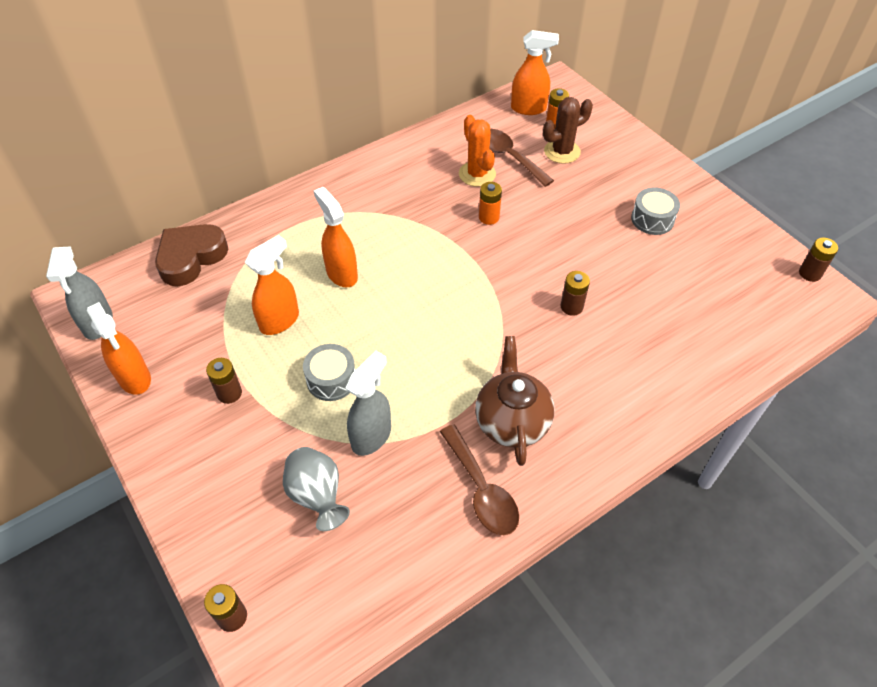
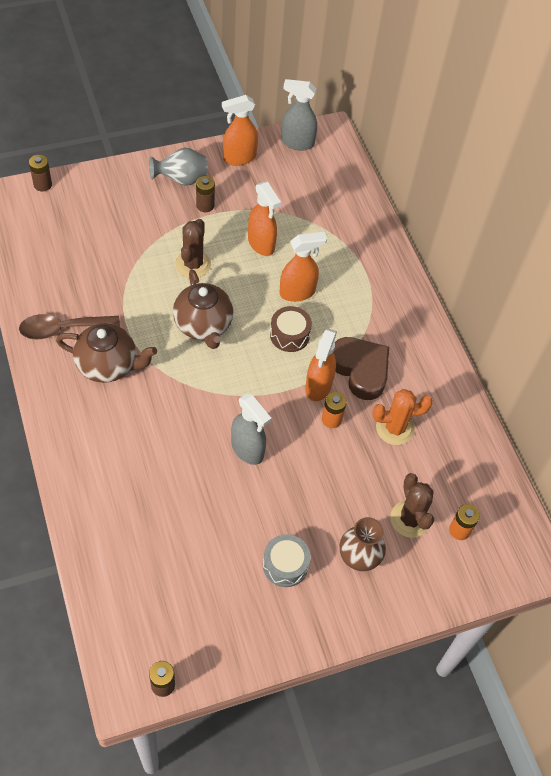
camera: 100 degrees right, 5 degrees up
brown heart [155,224,228,286] -> brown heart moved to [333,337,389,400]
grey vase [283,447,350,531] -> grey vase moved to [149,147,207,186]
grey drum [303,344,355,401] -> brown cactus [175,219,211,278]
grey spray bottle [346,351,391,456] -> grey spray bottle moved to [231,394,272,465]
brown spoon [489,129,554,187] -> none
orange spray bottle [511,30,559,115] -> orange spray bottle moved to [305,328,337,401]
brown battery [561,271,590,316] -> none
none -> brown teapot [173,269,233,349]
none -> brown drum [270,306,312,352]
none -> brown vase [340,517,386,571]

